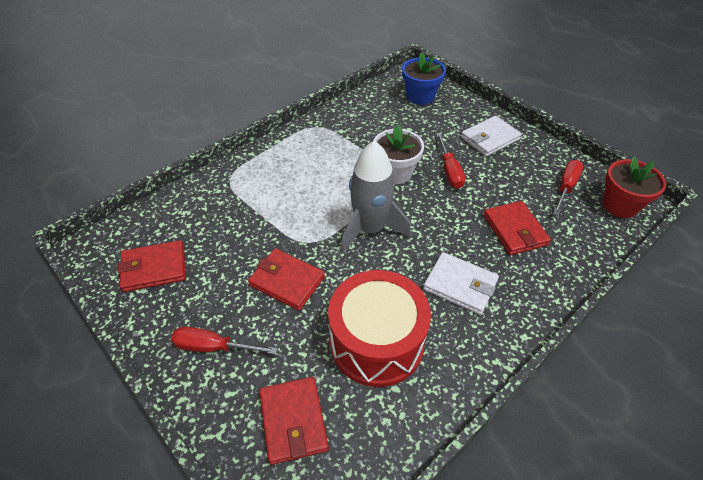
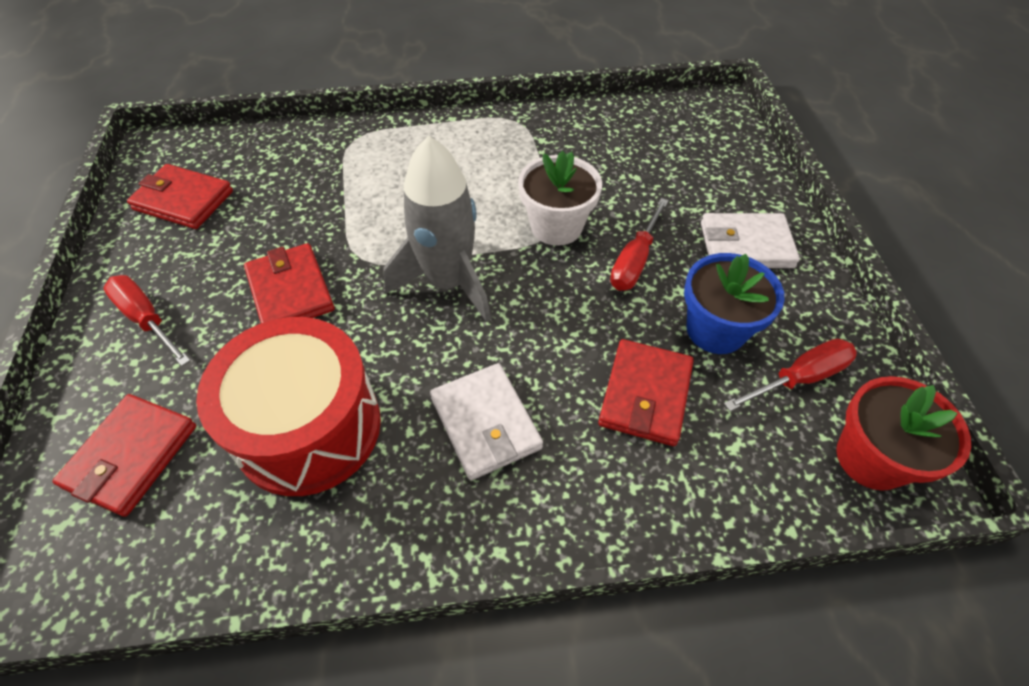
camera: 35 degrees right, 5 degrees up
blue flower pot [402,52,446,105] -> blue flower pot moved to [684,253,785,354]

